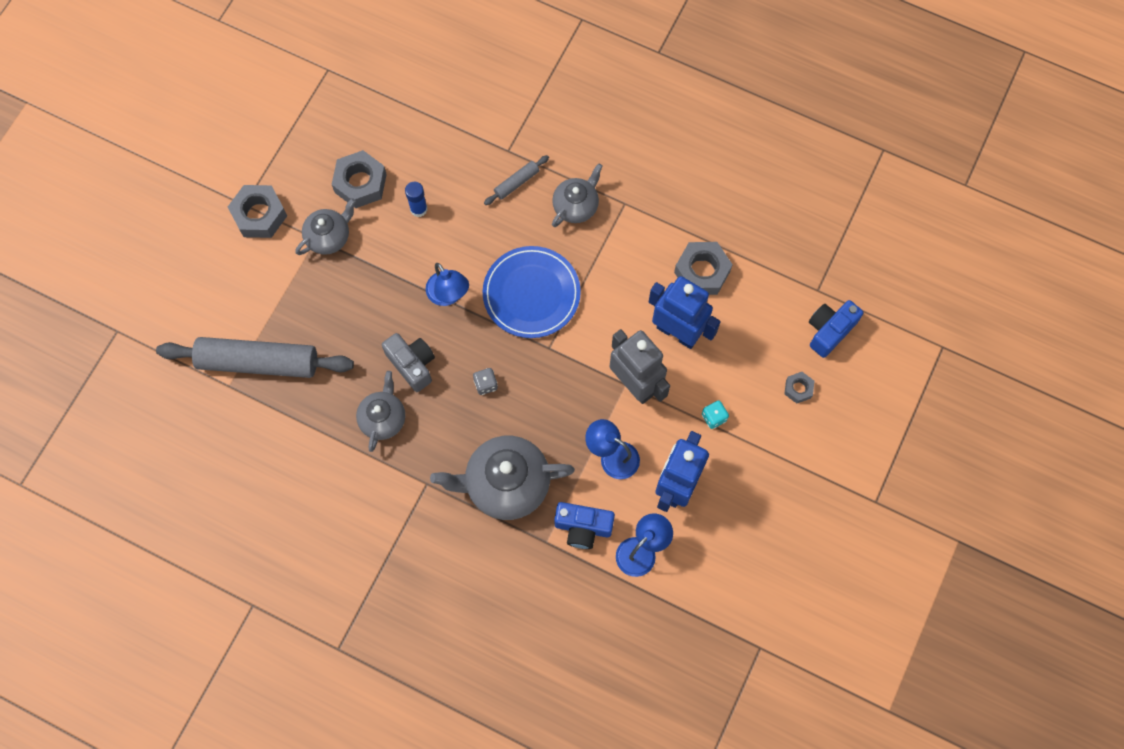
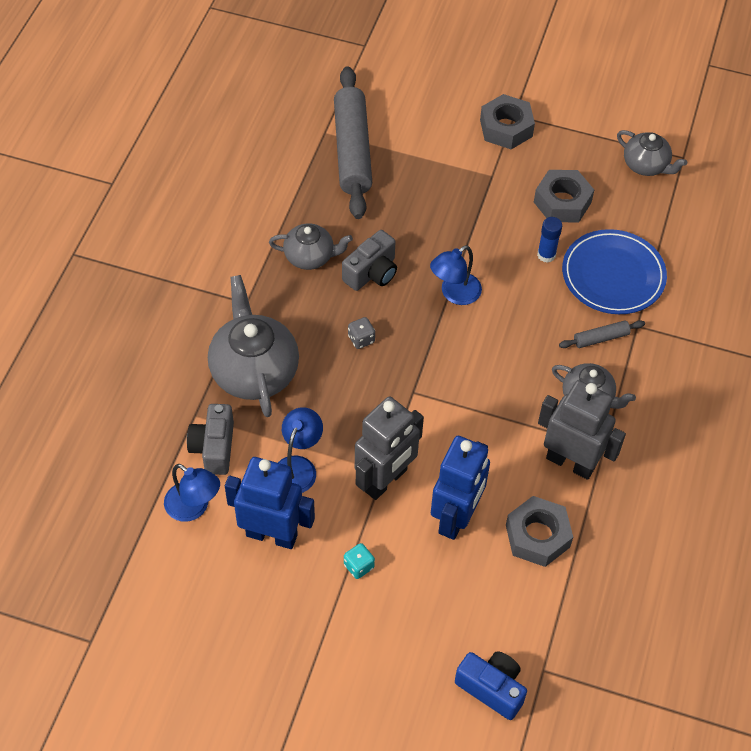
camera: 80 degrees right, 15 degrees down
grey teapot [295,198,356,255] -> grey teapot moved to [617,130,687,176]
blue plate [482,246,581,338] -> blue plate moved to [562,229,667,314]
grey rolling pin [484,155,549,205] -> grey rolling pin turned 60 degrees counterclockwise [559,320,645,348]
blue camera [555,502,615,549] -> grey camera [187,404,234,475]
grey nut [784,372,814,404] -> none
none -> grey robot [538,380,626,480]

